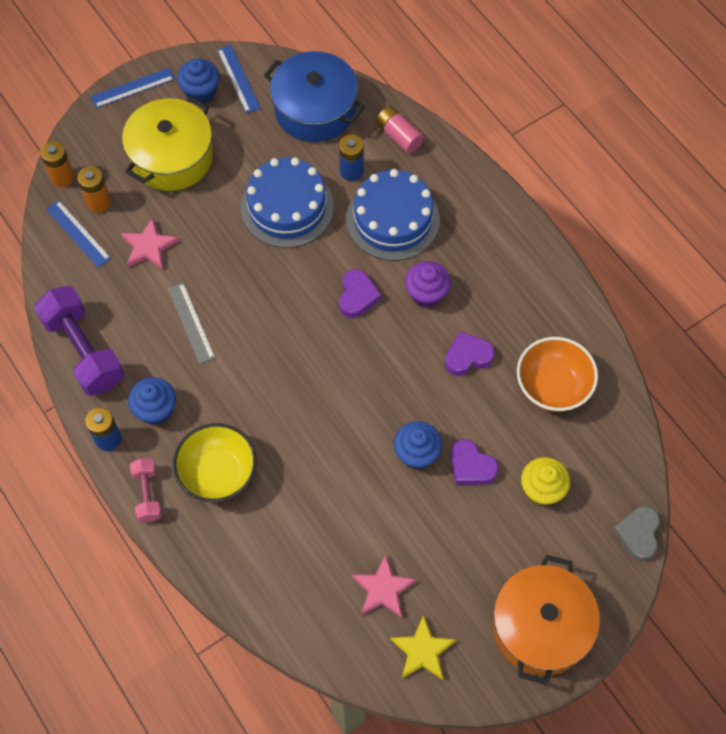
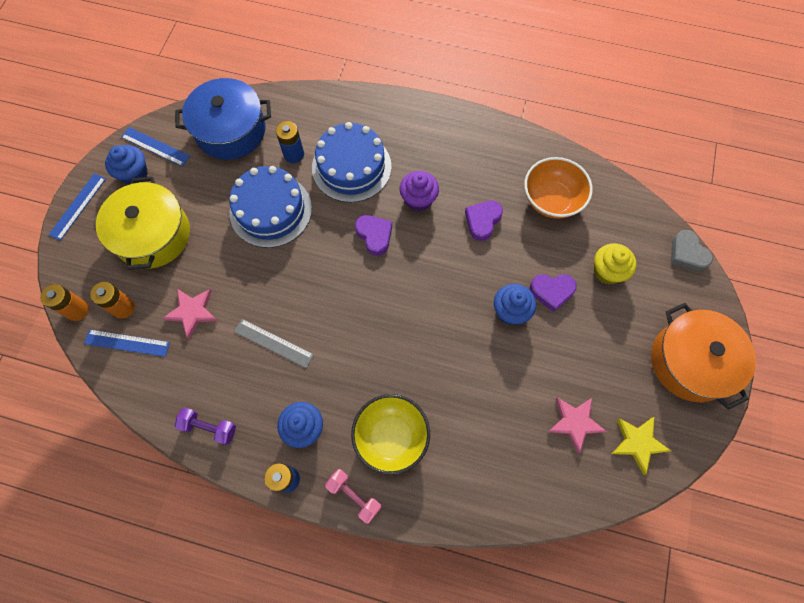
camera: 40 degrees left, 5 degrees up
purple dumbbell [34,286,124,396] -> purple dumbbell [175,408,236,445], size x0.53
pink battery [376,106,424,153] -> none

